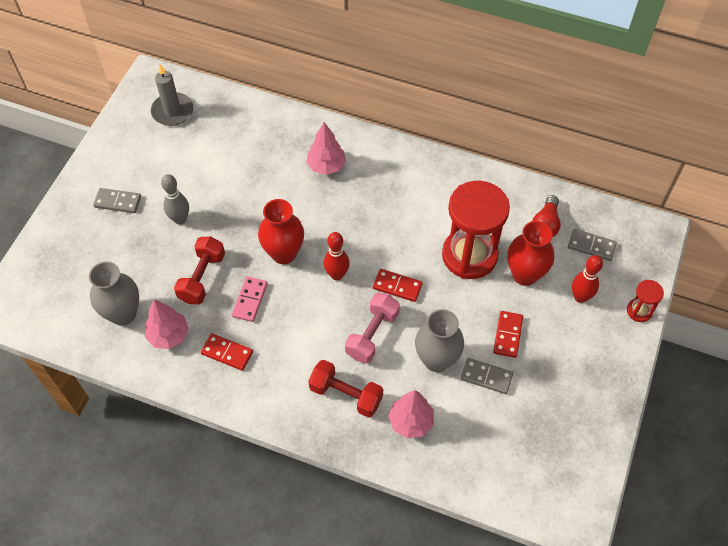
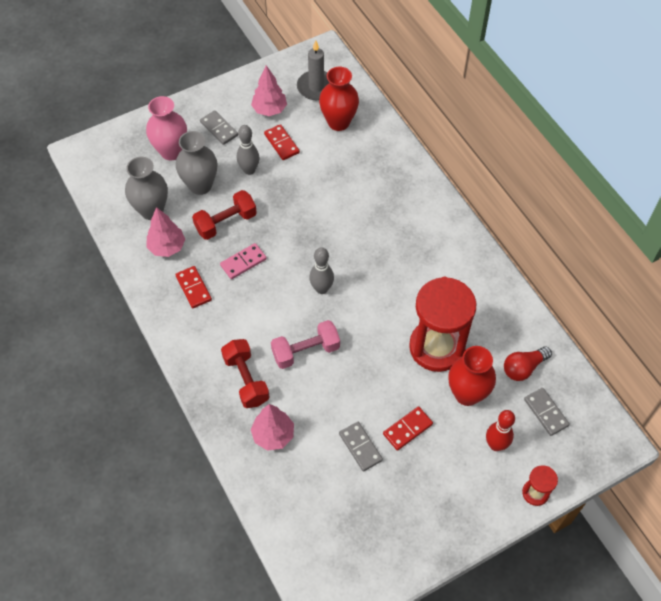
camera: 40 degrees right, 0 degrees up
red vase [258,199,304,264] -> red vase moved to [319,67,359,131]
pink tree [306,122,346,175] -> pink tree moved to [251,65,287,116]
red bowling pin [324,232,350,280] -> grey bowling pin [309,247,334,294]
red domino [373,269,423,302] -> red domino moved to [264,124,300,160]
grey vase [415,309,464,372] -> grey vase moved to [176,131,218,195]
none -> pink vase [146,96,187,160]

